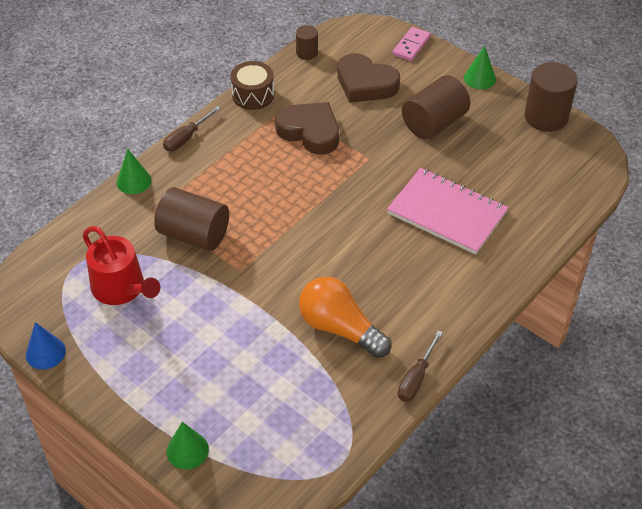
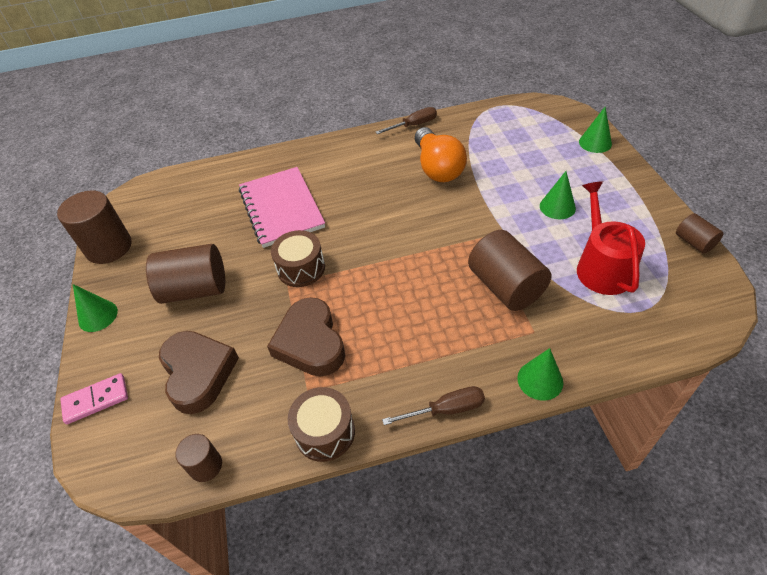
camera: 140 degrees left, 0 degrees up
blue cone [26,322,66,370] -> brown cylinder [676,213,724,254]
none -> brown drum [271,230,325,287]
none -> green cone [540,171,576,219]

